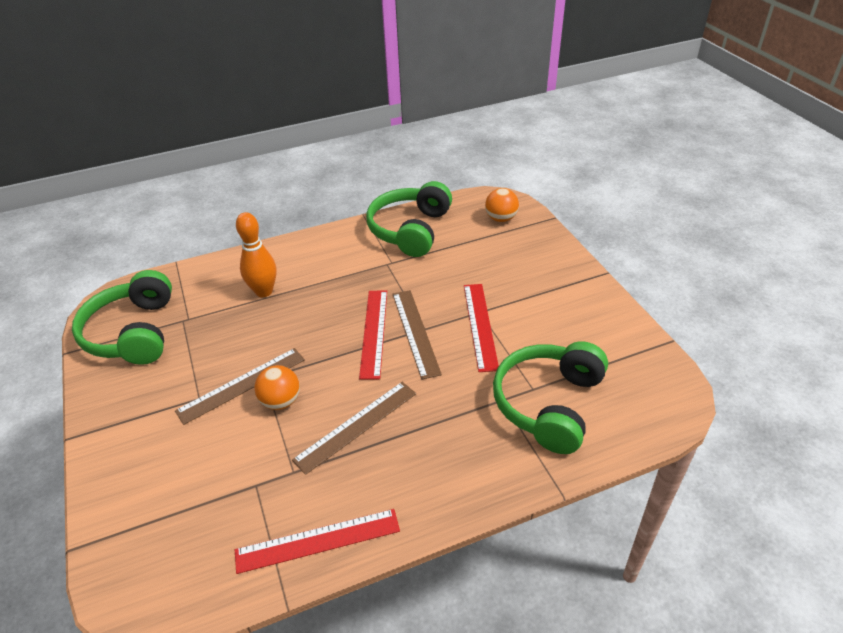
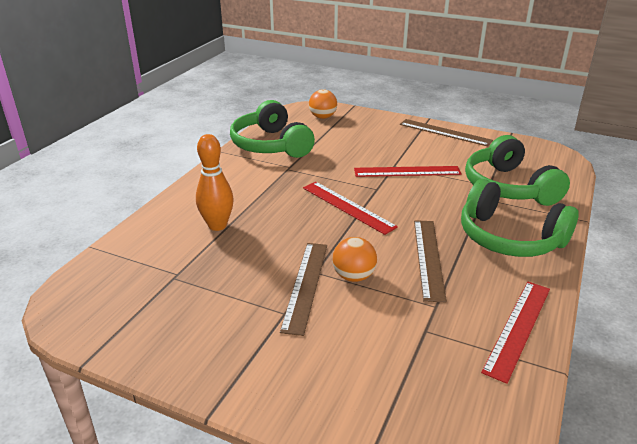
camera: 45 degrees left, 10 degrees down
green headphones [72,270,172,365] -> green headphones moved to [461,179,579,257]
brown ruler [393,290,442,380] -> brown ruler moved to [400,119,493,146]
red ruler [464,284,499,372] -> red ruler turned 45 degrees counterclockwise [354,166,462,177]

